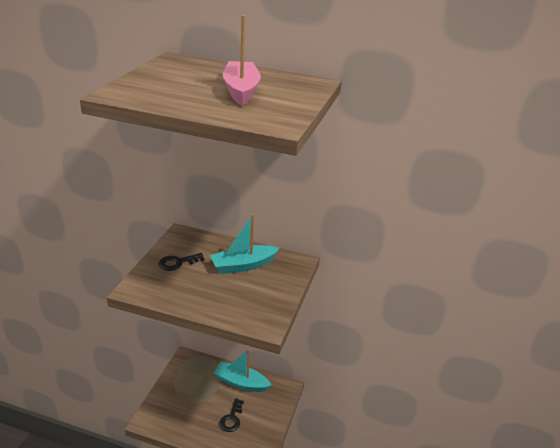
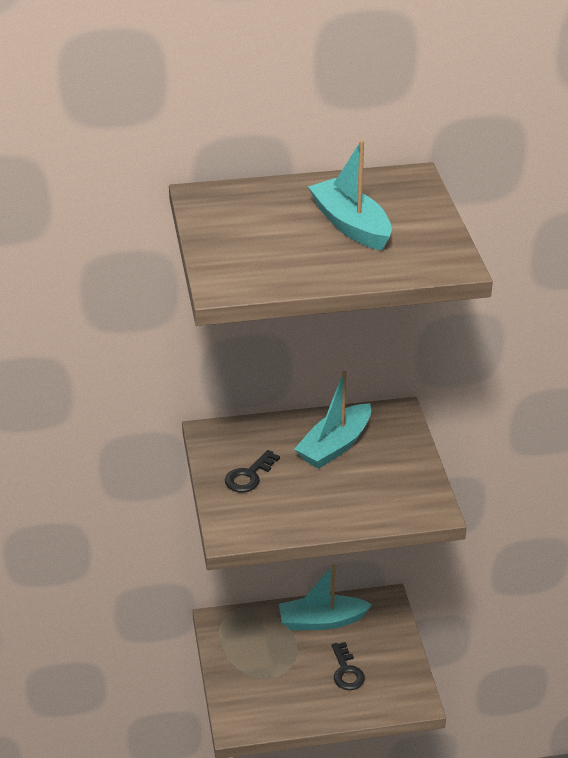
camera: 25 degrees left, 5 degrees up
pink boat [223,15,261,106] -> turquoise boat [308,141,392,251]

